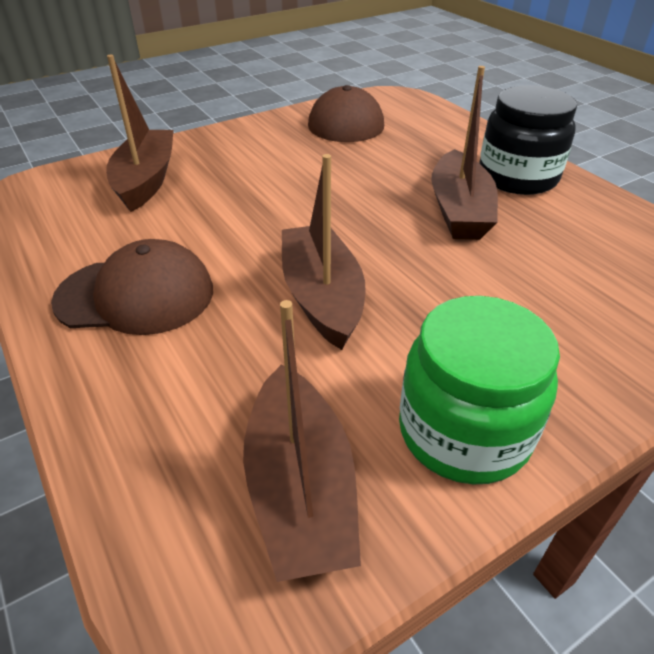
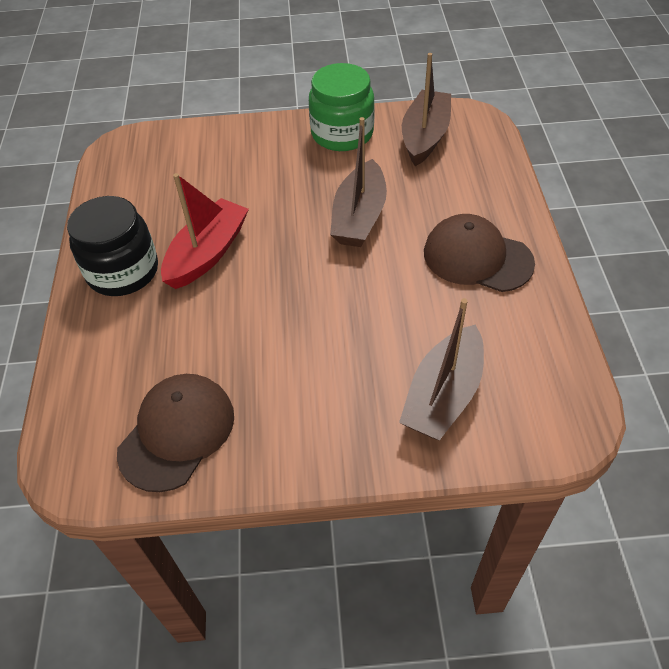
camera: 150 degrees left, 10 degrees up
brown boat [431,66,498,240] -> red boat [161,173,249,289]

